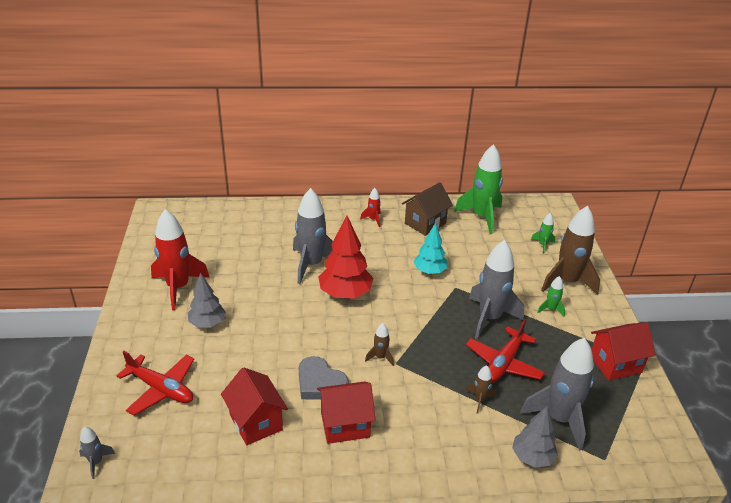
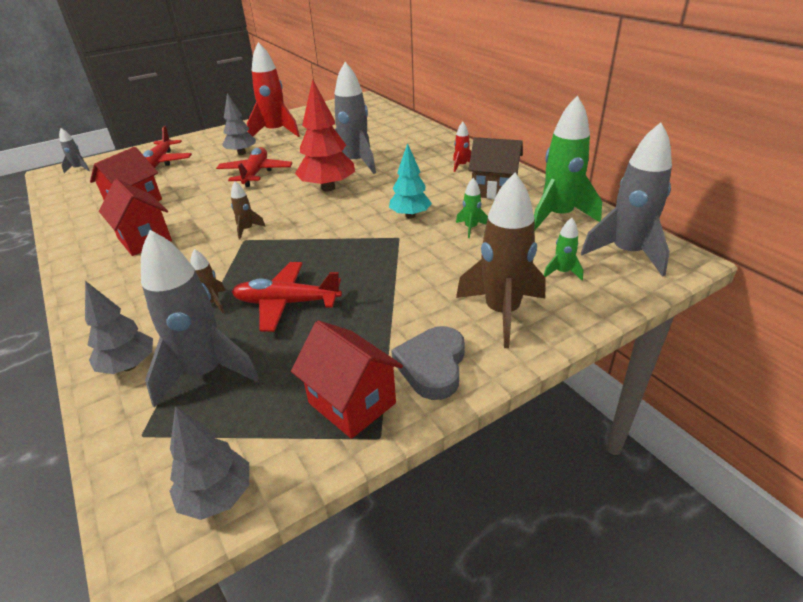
camera: 65 degrees right, 0 degrees up
grey heart [299,356,349,400] -> grey heart moved to [391,326,465,400]
grey rocket [469,240,524,339] -> grey rocket moved to [581,122,672,277]
green rocket [537,276,565,317] -> green rocket moved to [456,178,488,238]
none -> grey tree [169,406,249,520]
none -> red plane [216,147,292,187]

